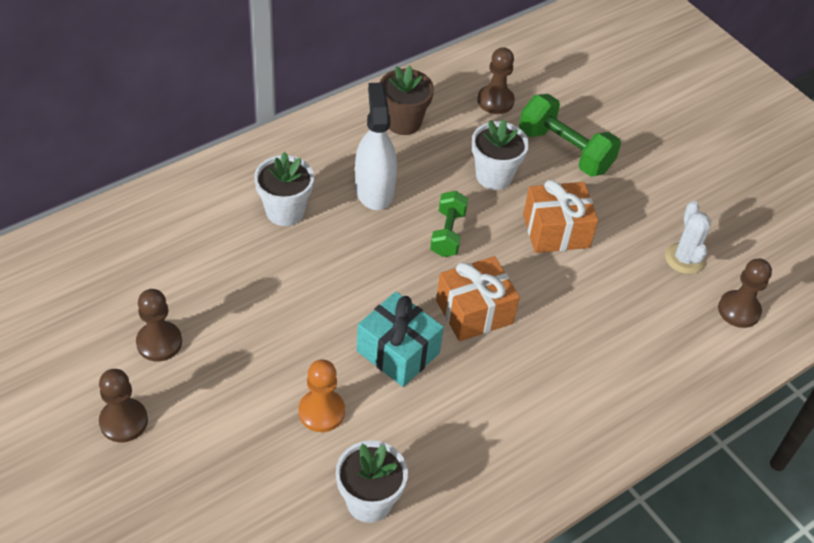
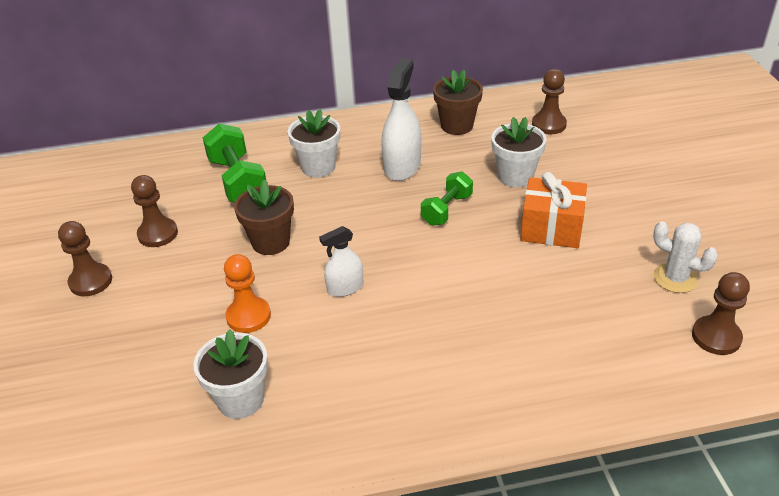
camera: 30 degrees right, 10 degrees down
turquoise gift [356,292,444,387] -> white spray bottle [319,226,363,297]
orange gift [436,256,520,341] -> none
green dumbbell [519,94,621,177] -> green dumbbell moved to [203,123,266,202]
white cactus [665,201,711,274] -> white cactus turned 75 degrees counterclockwise [653,221,718,293]
none -> brown flower pot [234,179,294,255]

